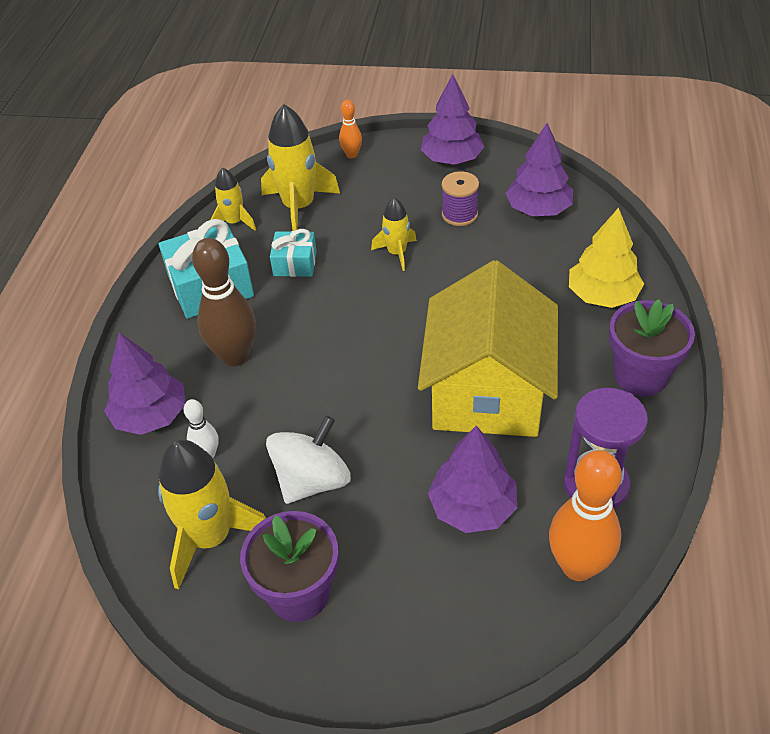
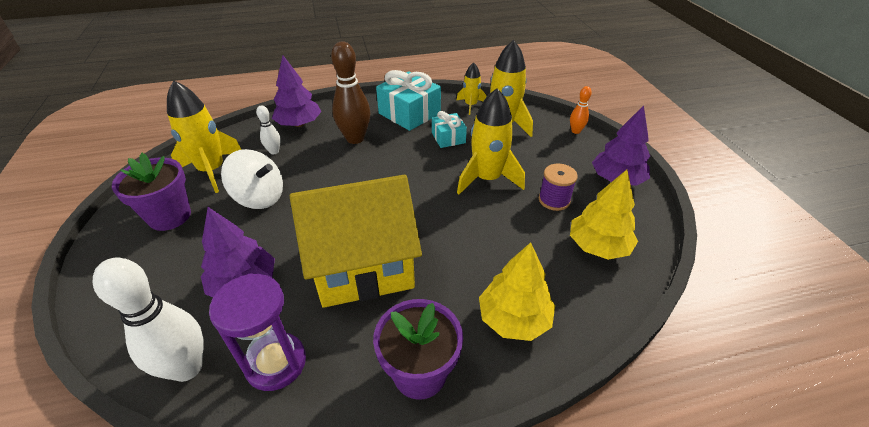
camera: 65 degrees right, 5 degrees down
yellow rocket [371,197,417,271] -> yellow rocket [457,88,525,194], size x1.79
purple tree [506,123,573,216] -> yellow tree [570,170,638,260]
orange bowling pin [549,450,622,581] -> white bowling pin [93,258,204,382]

